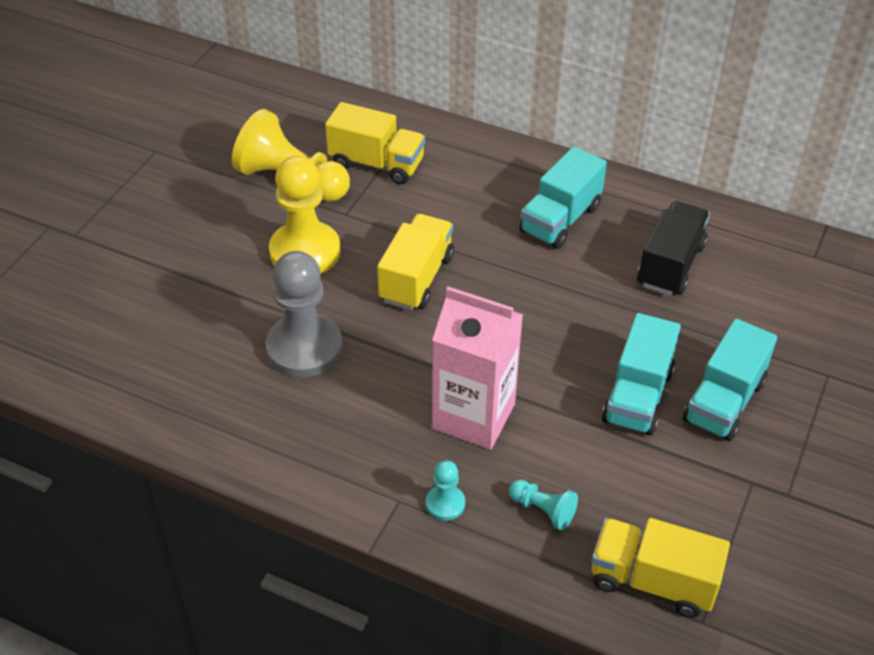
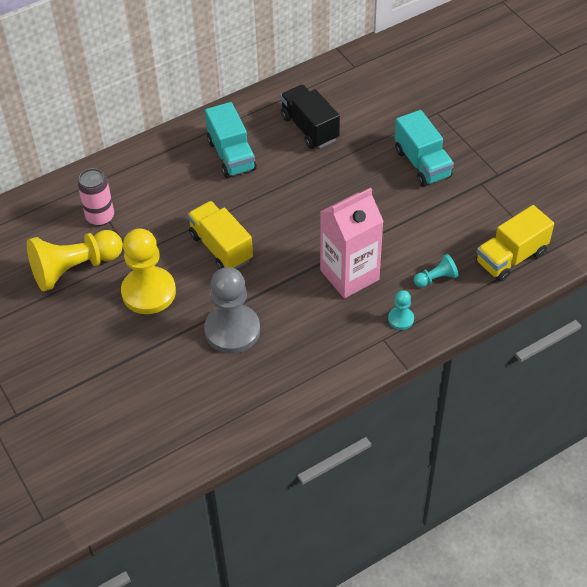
camera: 55 degrees left, 5 degrees up
yellow truck [325,102,425,185] -> pink can [78,168,114,226]
turquoise truck [602,313,681,435] -> none

